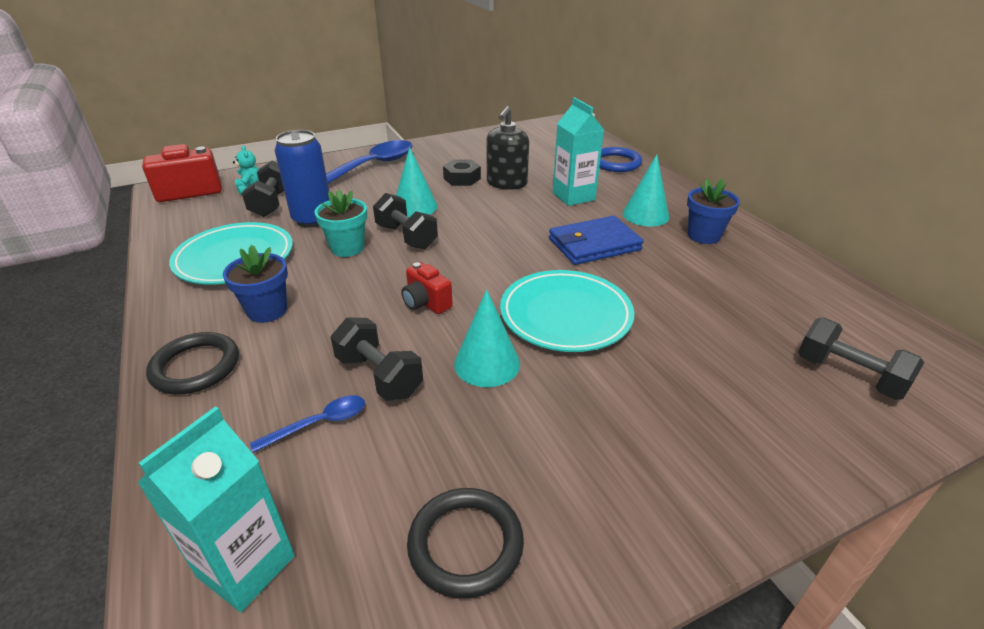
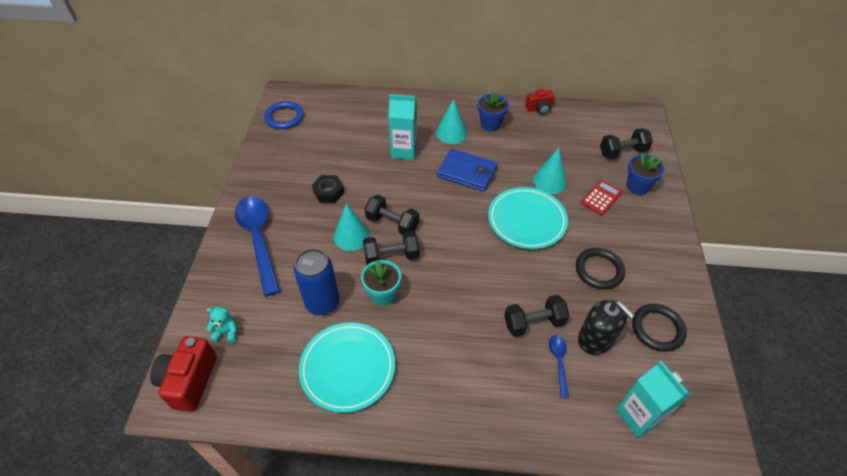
camera: 60 degrees left, 15 degrees up
black ring [146,332,239,394] -> black ring moved to [576,248,625,290]
blue flower pot [223,245,288,323] -> blue flower pot moved to [626,152,664,195]
black dumbbell [242,161,284,217] -> black dumbbell moved to [365,195,419,235]
red camera [401,262,453,314] -> red camera moved to [525,89,555,114]
turquoise cone [454,289,520,387] -> turquoise cone moved to [533,148,567,194]
black soap dispenser [486,106,529,190] -> black soap dispenser moved to [578,300,635,355]
blue wallet [549,216,644,265] -> blue wallet turned 75 degrees counterclockwise [437,149,497,192]
blue ring [599,147,642,172] -> blue ring moved to [264,101,304,129]
none -> red calculator [581,180,623,215]

